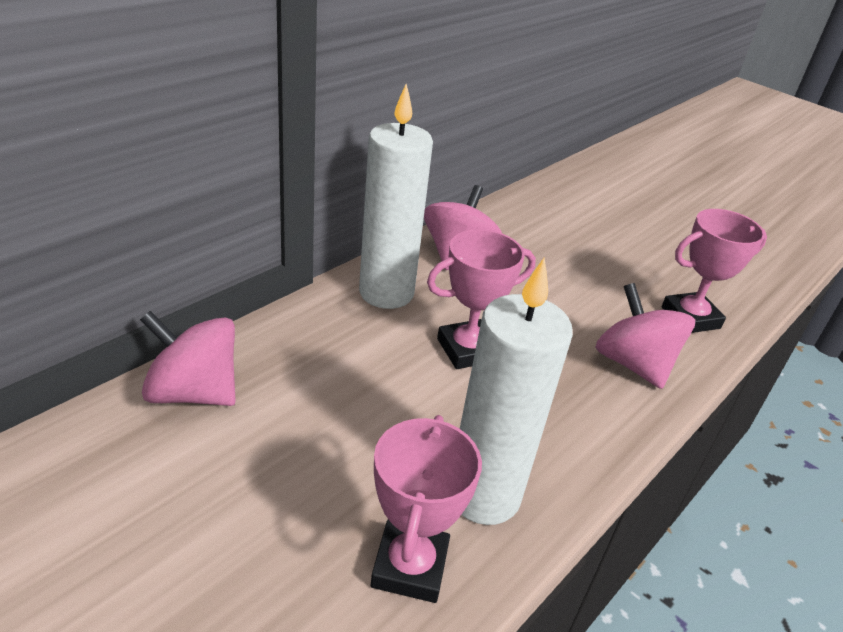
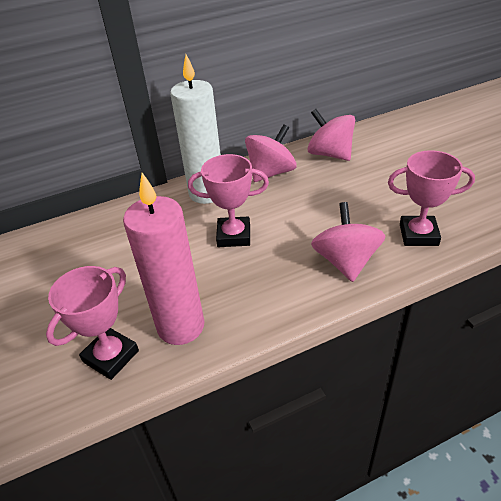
camera: 30 degrees right, 5 degrees up
pink spinning top [140,311,236,406] -> pink spinning top moved to [307,109,355,161]
white candle [460,258,573,525] -> pink candle [123,173,204,345]

